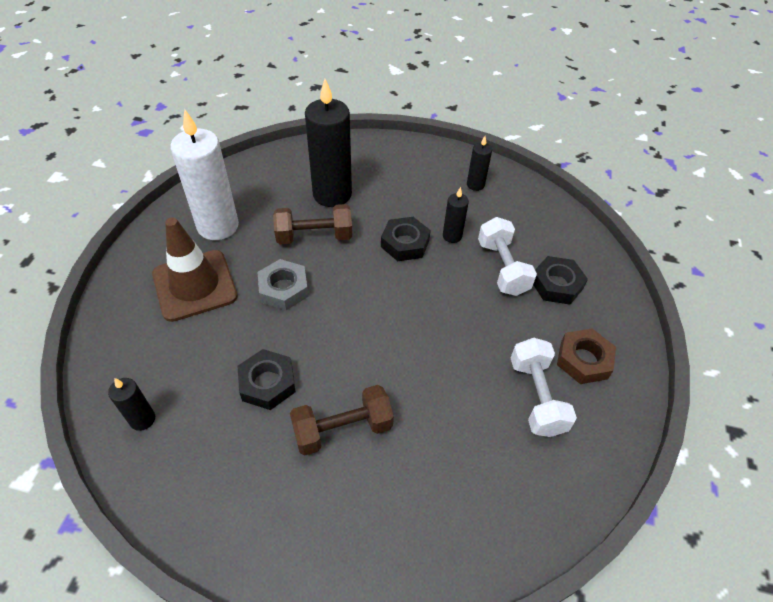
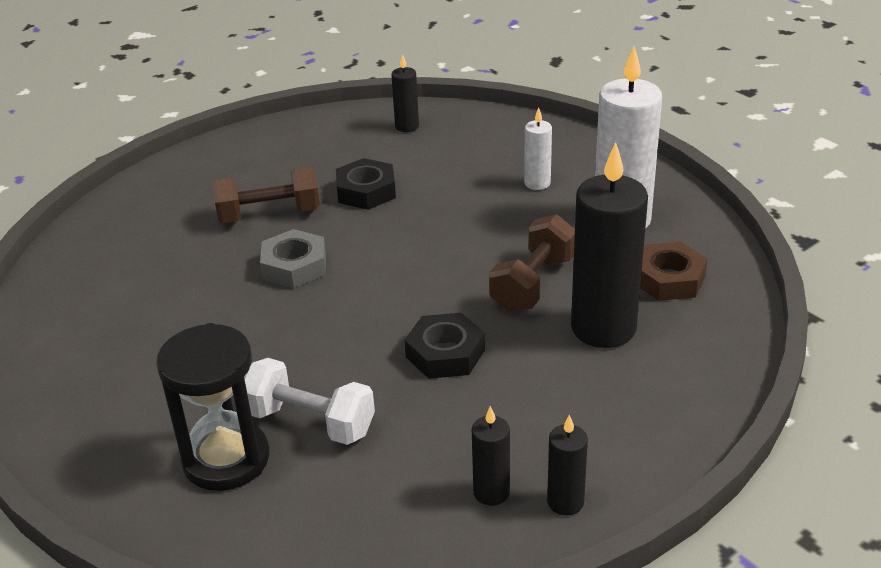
camera: 130 degrees right, 15 degrees down
brown traffic cone [152,218,238,322] -> white candle [524,107,552,190]
grey nut [258,259,309,310] -> grey nut moved to [260,229,326,288]
brown dumbbell [290,385,394,456] -> brown dumbbell turned 60 degrees clockwise [212,166,320,223]
black candle [443,187,469,243] -> black candle moved to [547,415,588,515]
white dumbbell [511,338,577,437] -> none
black nut [533,256,588,304] -> black hourglass [156,323,269,491]
brown nut [557,329,616,384] -> brown nut moved to [640,242,708,301]

